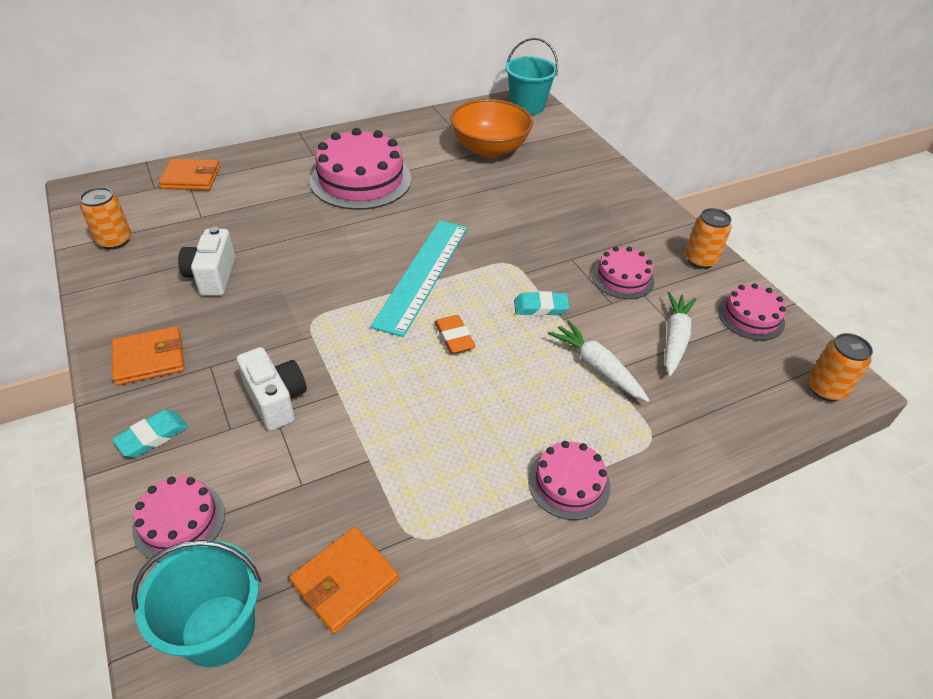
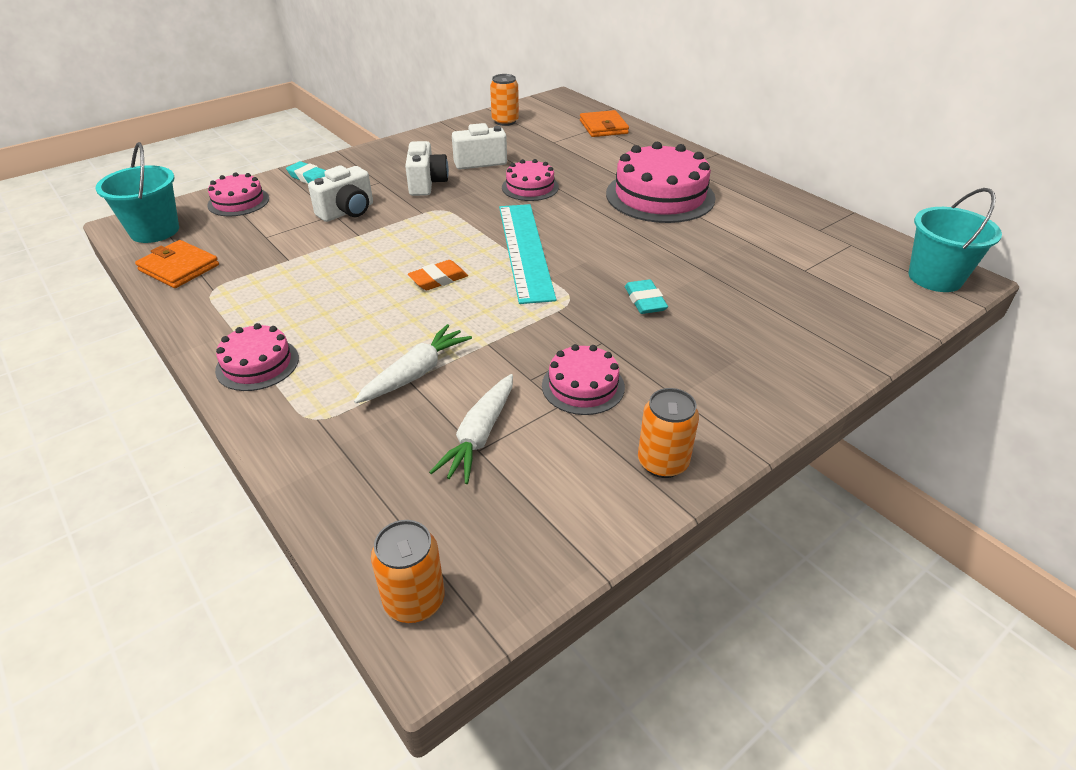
camera: 80 degrees right, 5 degrees down
orange wallet [112,326,185,386] -> none
turquoise ruler [371,221,468,337] -> turquoise ruler turned 75 degrees clockwise [499,204,556,304]
orange bowl [450,99,533,158] -> none
turquoise eraser [514,291,570,316] -> turquoise eraser moved to [625,279,668,314]
white carrot [665,292,696,376] -> white carrot turned 105 degrees clockwise [429,374,513,484]
pink cake [718,283,786,341] -> pink cake moved to [502,159,559,201]
none -> white camera [405,141,449,196]

